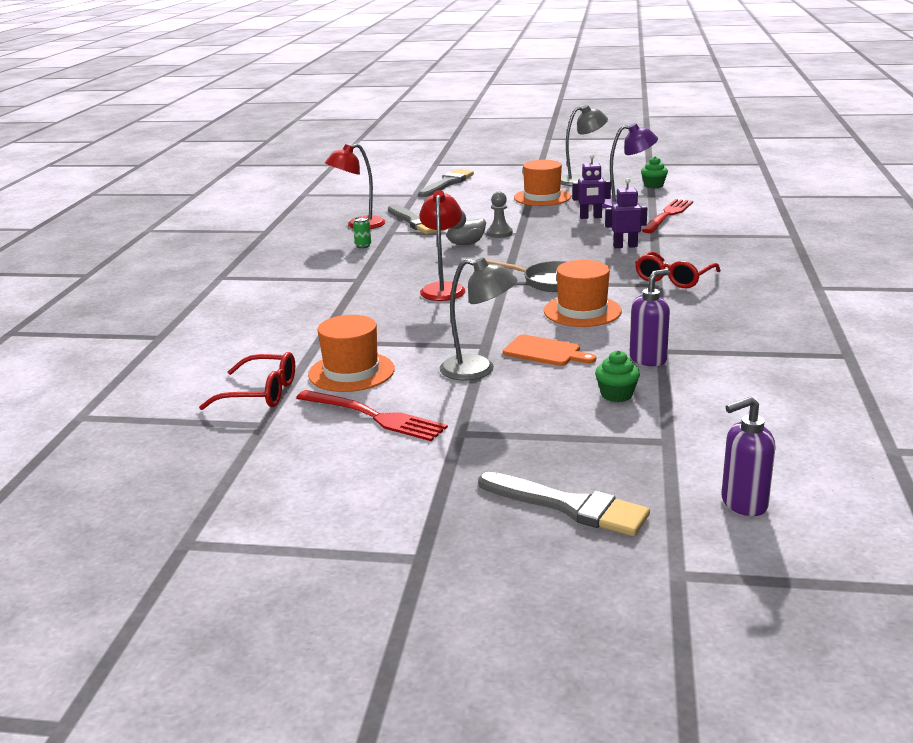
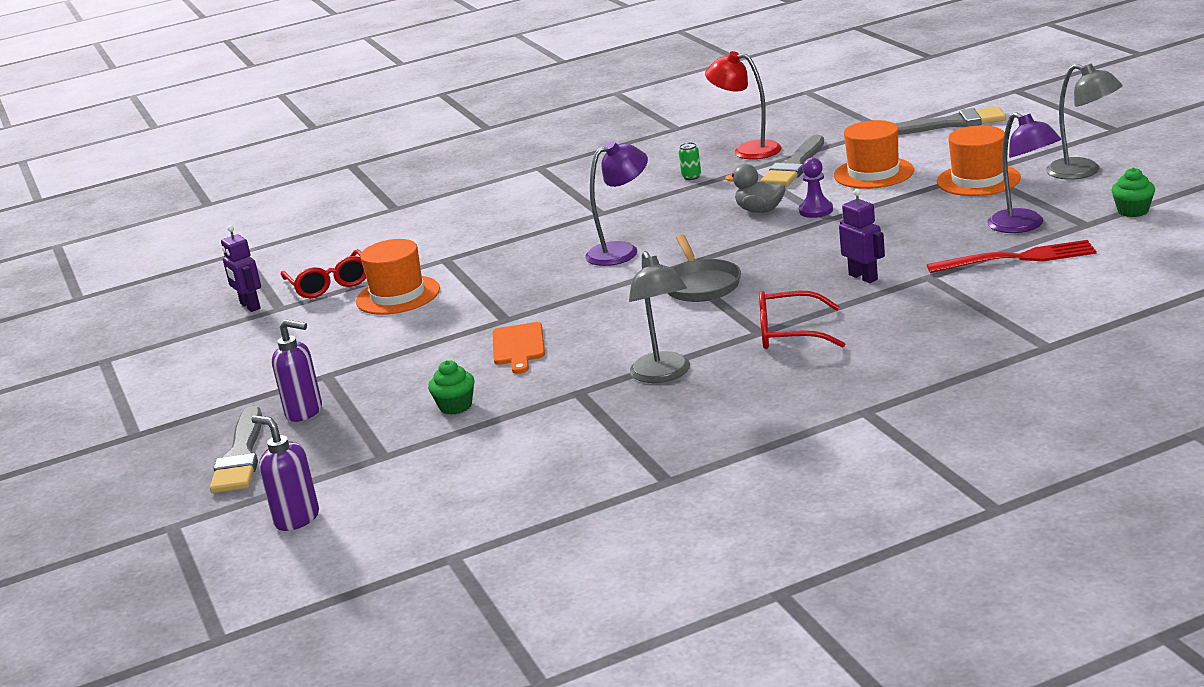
camera: 60 degrees right, 0 degrees up
red fork [296,390,448,441] -> none
red lamp [419,190,465,301] -> purple lamp [585,141,648,266]
grey lamp [440,257,518,381] -> grey lamp moved to [629,251,690,383]
grey pawn [487,191,513,238] -> purple pawn [799,158,833,218]
orange hat [544,260,622,327] -> orange hat moved to [834,120,914,189]
purple robot [572,154,611,219] -> purple robot moved to [221,225,261,312]
purple soap dispenser [629,269,670,366] -> purple soap dispenser moved to [272,319,322,422]

